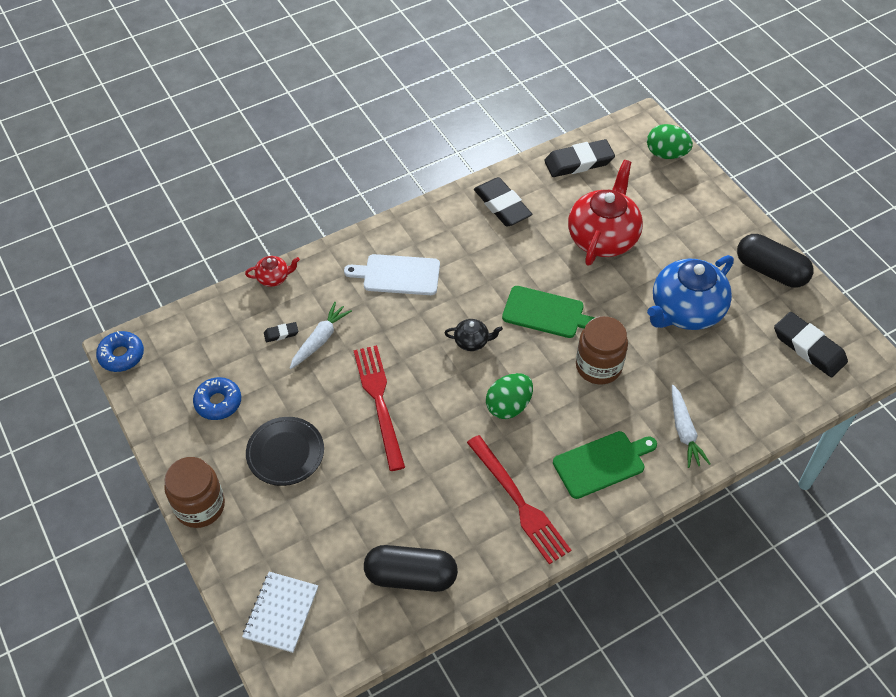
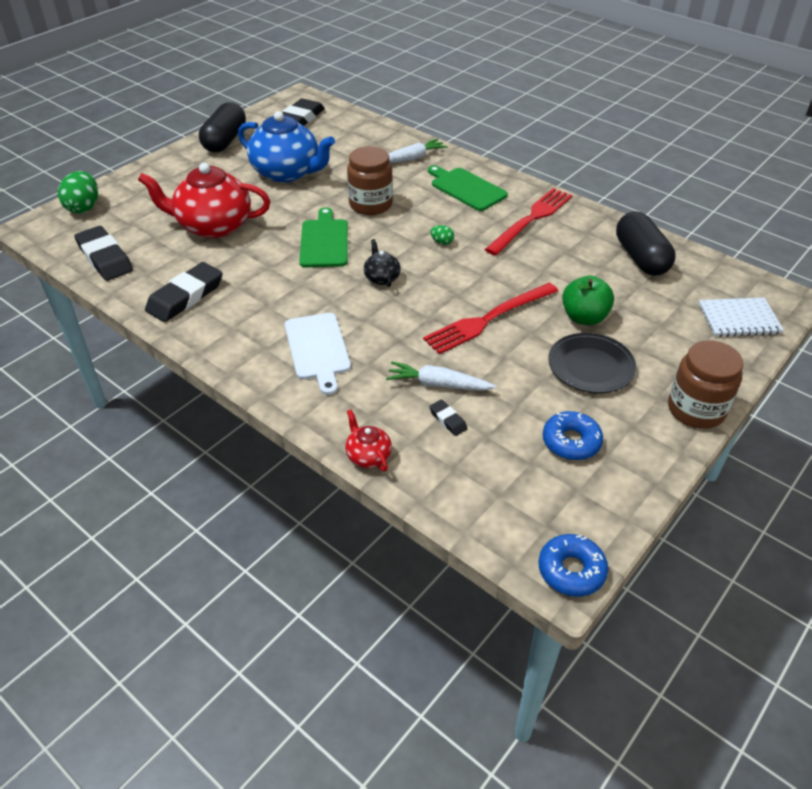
camera: 110 degrees left, 10 degrees down
green egg [486,373,533,419] -> green egg [430,225,454,245], size x0.49
none -> green apple [562,276,614,325]

